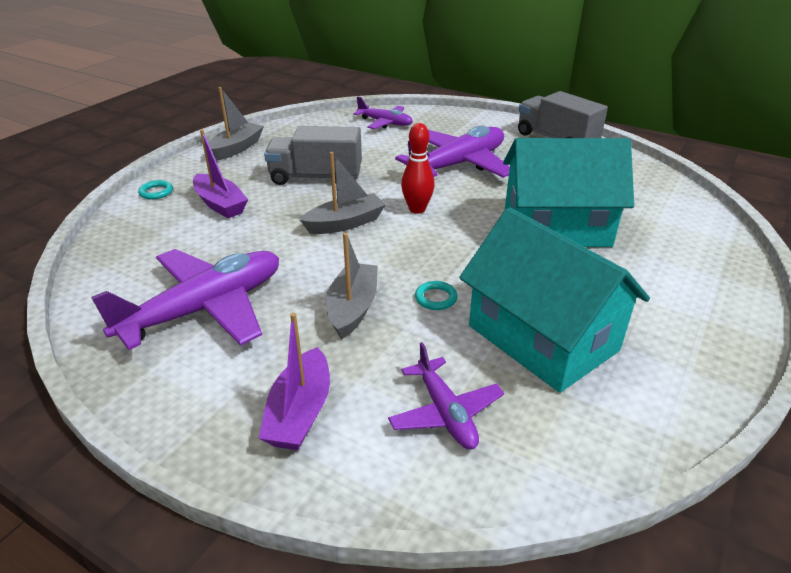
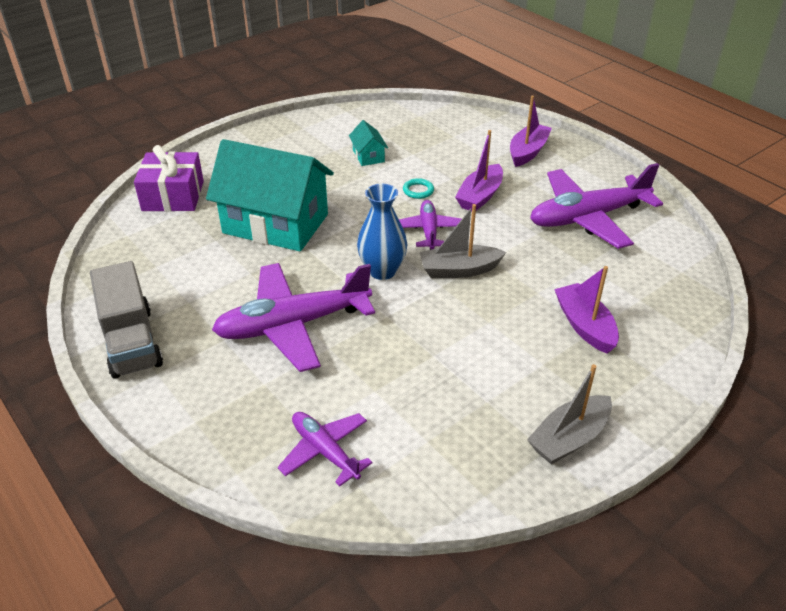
camera: 160 degrees left, 5 degrees up
turquoise ring [138,180,173,199] -> none
grey truck [264,126,362,185] -> none
grey boat [326,233,378,339] -> purple boat [455,130,503,211]
purple plane [388,342,504,449] -> purple plane moved to [399,200,462,250]
red bowling pin [401,123,435,214] -> blue vase [357,184,408,280]
turquoise house [459,207,650,393] -> turquoise house [349,120,388,166], size x0.41
none -> purple gift [134,145,204,212]

